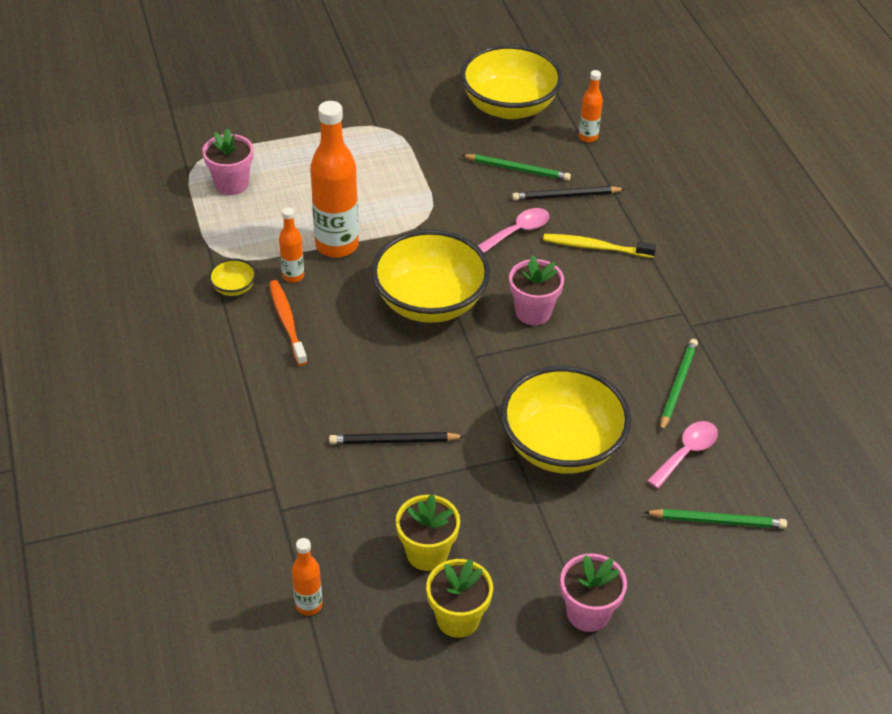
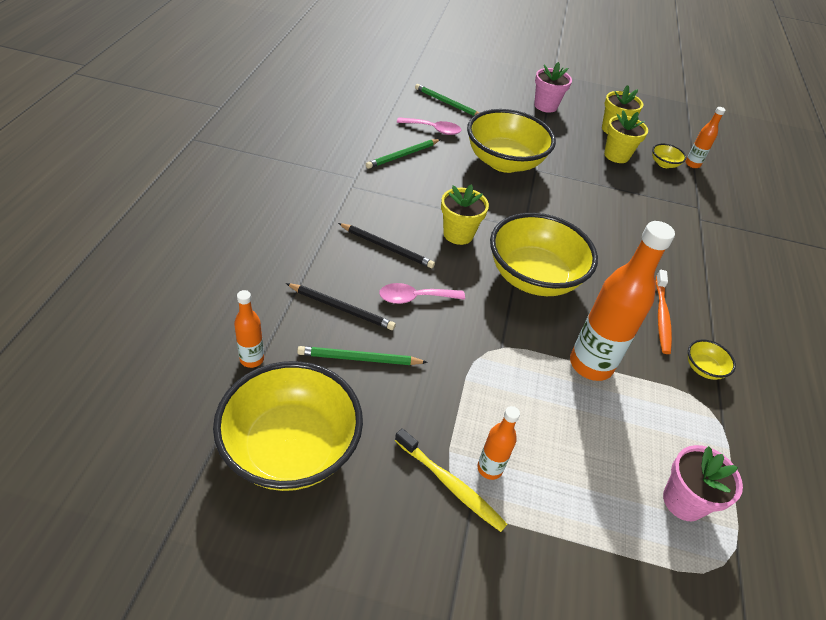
camera: 155 degrees left, 0 degrees up
orange bottle [279,207,304,283] -> orange bottle moved to [477,406,520,480]
black pencil [329,432,465,444] -> black pencil moved to [338,223,435,268]
green pencil [461,154,571,181] -> green pencil turned 45 degrees counterclockwise [297,346,428,365]
pink flower pot [509,255,564,325] -> yellow flower pot [441,184,489,245]
yellow toothbrush [543,234,656,258] -> yellow toothbrush moved to [395,428,507,532]
pink spoon [647,421,718,489] -> pink spoon turned 150 degrees counterclockwise [397,117,461,135]
none -> yellow bowl [652,144,686,168]

